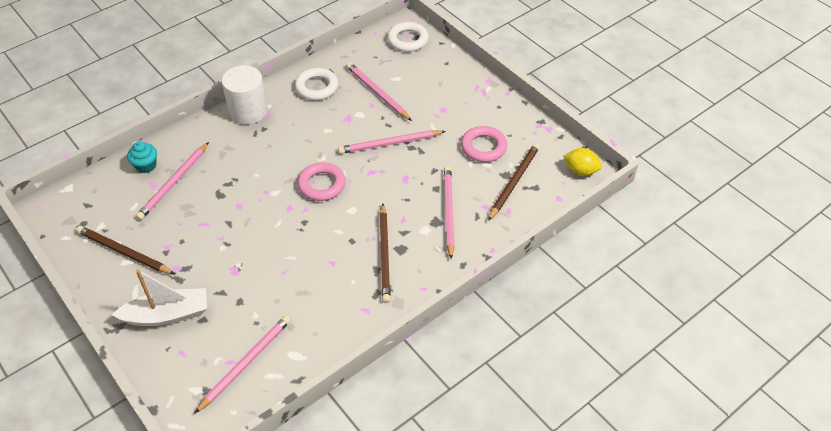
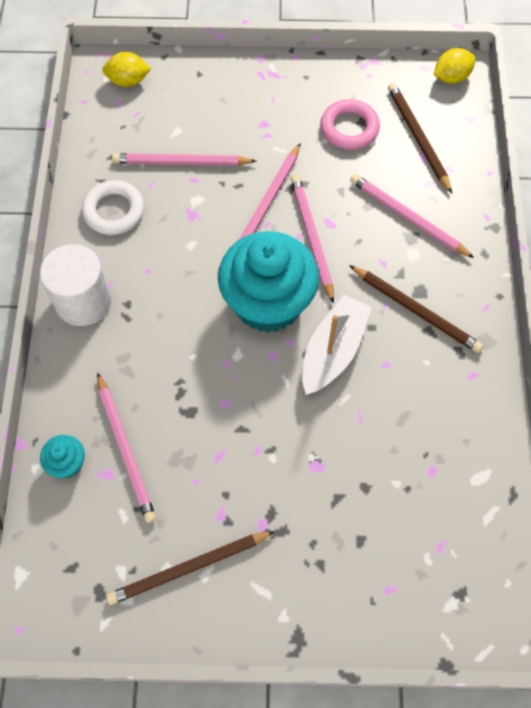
camera: 50 degrees left, 15 degrees up
white boat [111,270,207,326] -> white boat moved to [302,295,372,395]
pink pencil [194,315,291,414] -> pink pencil moved to [291,175,334,304]
pink ring [298,162,346,201] -> turquoise cupcake [218,231,319,333]
white ring [387,22,429,52] -> yellow lemon [102,52,151,87]

